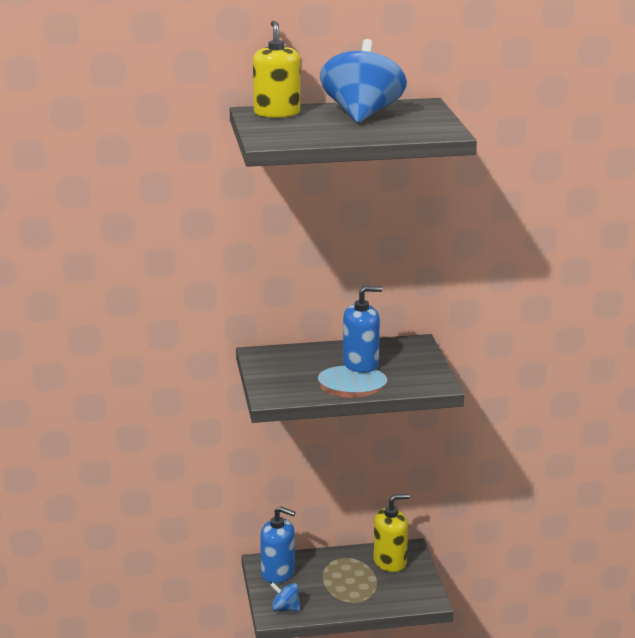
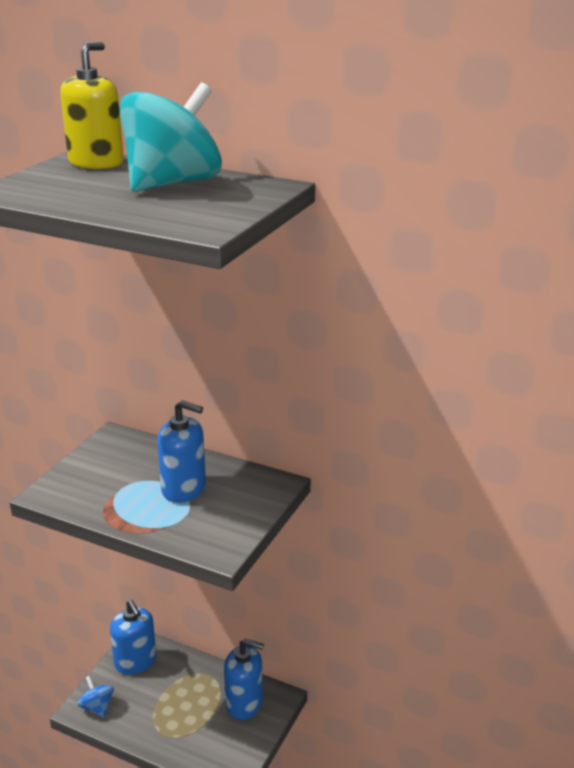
camera: 35 degrees right, 5 degrees up
blue spinning top [320,39,407,123] -> turquoise spinning top [119,83,222,192]
yellow soap dispenser [373,494,410,572] -> blue soap dispenser [224,638,264,720]

